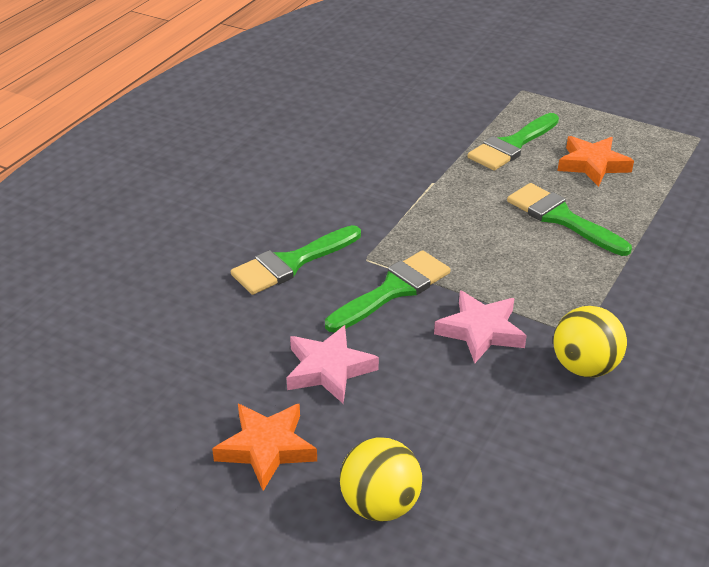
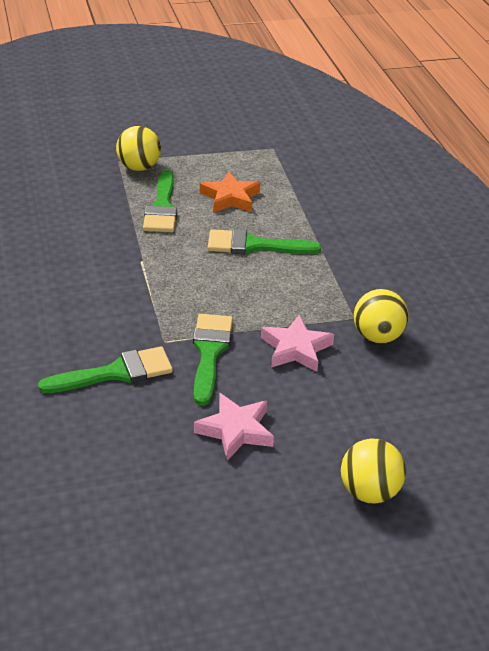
camera: 45 degrees left, 0 degrees up
orange star [212,403,317,491] -> none
green brush [231,225,361,295] -> green brush turned 120 degrees counterclockwise [38,346,173,393]
none -> yellow ball [116,126,161,171]

